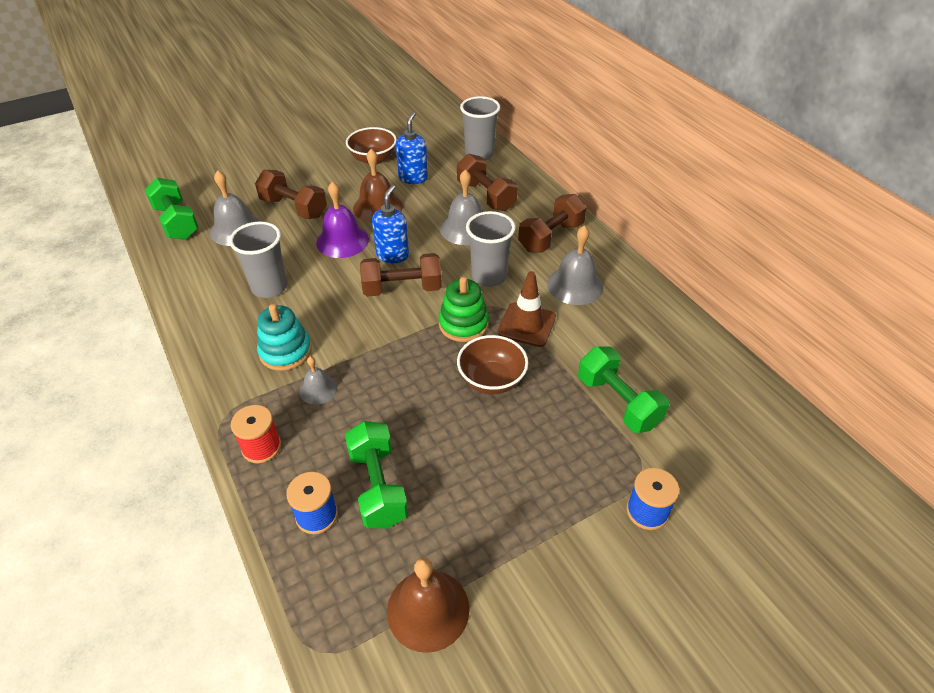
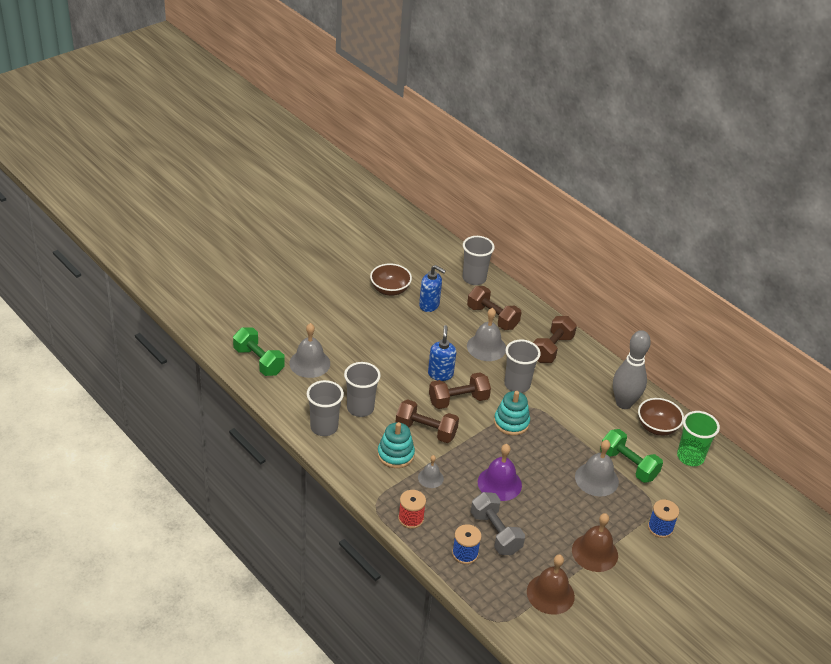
camera: 15 degrees left, 5 degrees down
brown dumbbell [255,170,327,219] -> brown dumbbell moved to [395,399,459,443]
purple bell [316,181,369,258] -> purple bell moved to [478,444,522,501]
green dumbbell [345,421,408,528] -> grey dumbbell [471,492,525,555]
brown bell [353,149,403,222] -> brown bell moved to [572,513,618,572]
blue soap dispenser [396,112,428,184] -> blue soap dispenser turned 120 degrees clockwise [419,265,446,312]
green stacking toy [438,277,489,342] -> turquoise stacking toy [494,391,530,436]
brown bowl [457,335,528,394] -> brown bowl moved to [638,398,684,436]
brown traffic cone [497,271,556,347] -> none
grey bell [547,225,603,305] -> grey bell moved to [575,440,619,497]
none -> grey cup [307,380,344,436]
none -> grey bowling pin [613,330,651,409]
none -> green cup [677,411,720,466]

